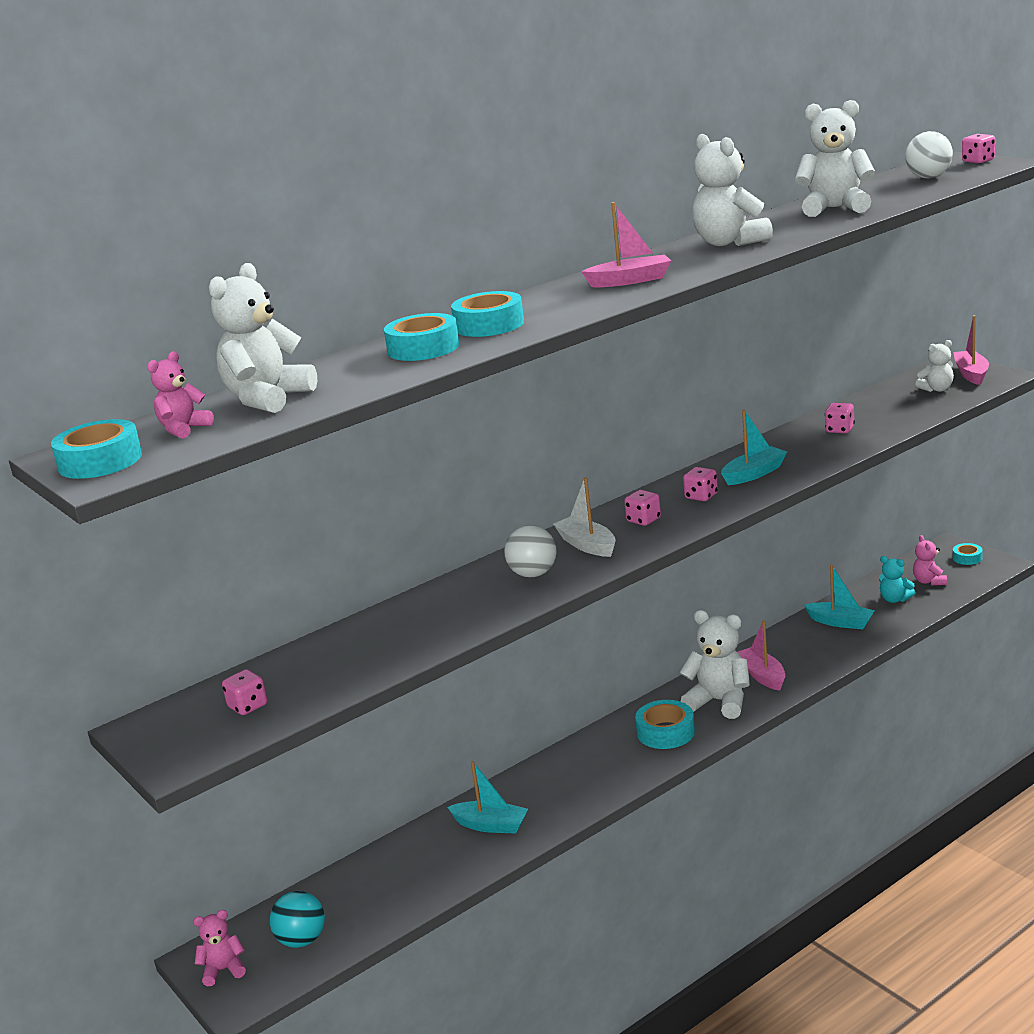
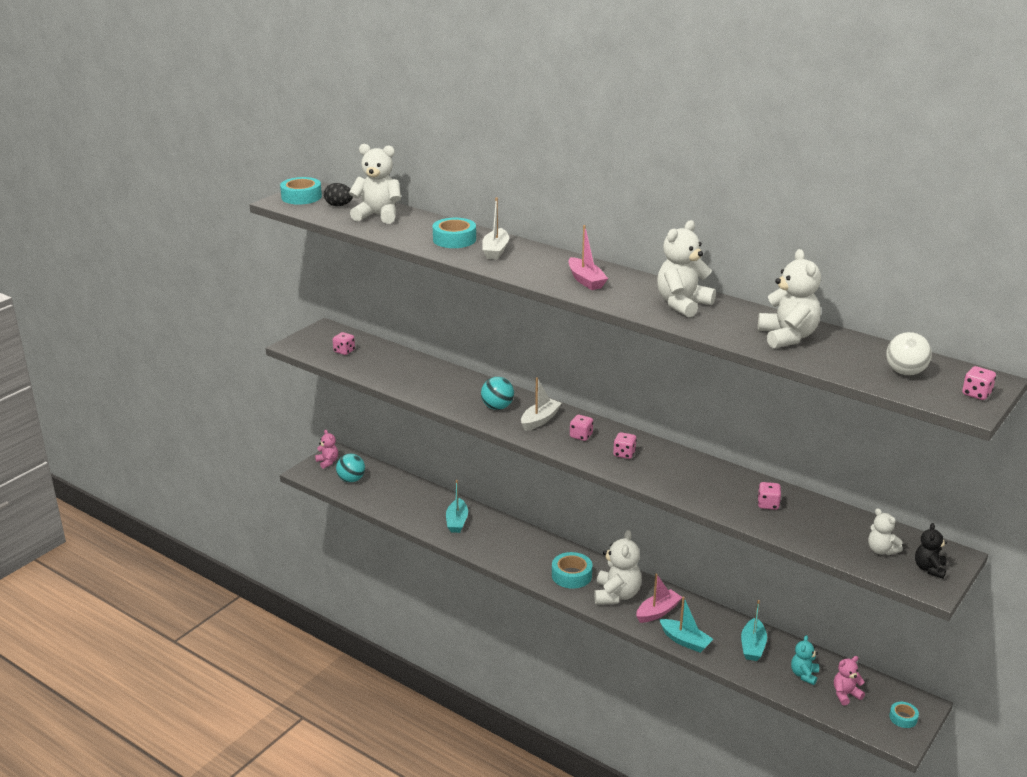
camera: 70 degrees right, 5 degrees up
pink teddy bear [147,351,214,438] -> black egg [324,183,353,206]
turquoise tape [451,291,524,337] -> white boat [482,197,509,260]
white ball [504,525,557,577] -> turquoise ball [481,377,514,410]
turquoise boat [721,410,787,485] -> turquoise boat moved to [659,597,713,653]
pink boat [954,315,989,385] -> black teddy bear [915,523,947,579]

